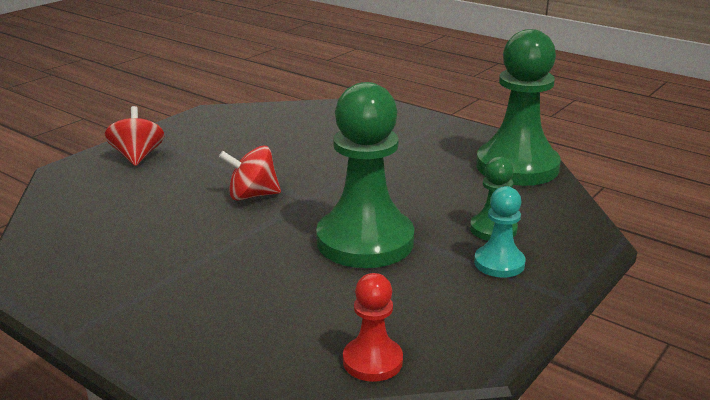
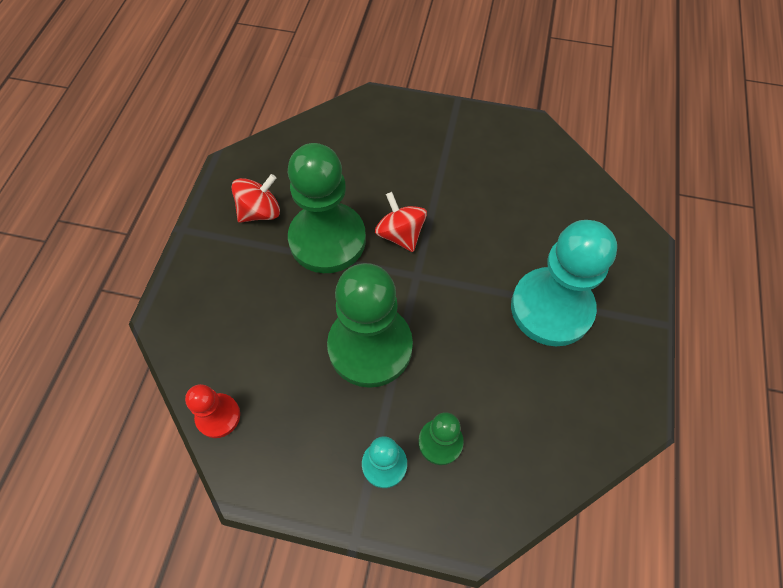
camera: 65 degrees right, 35 degrees up
red spinning top [105,106,164,166] -> red spinning top moved to [232,174,280,223]
green pawn [476,29,561,186] -> green pawn moved to [288,143,366,273]
none -> turquoise pawn [511,220,617,346]

